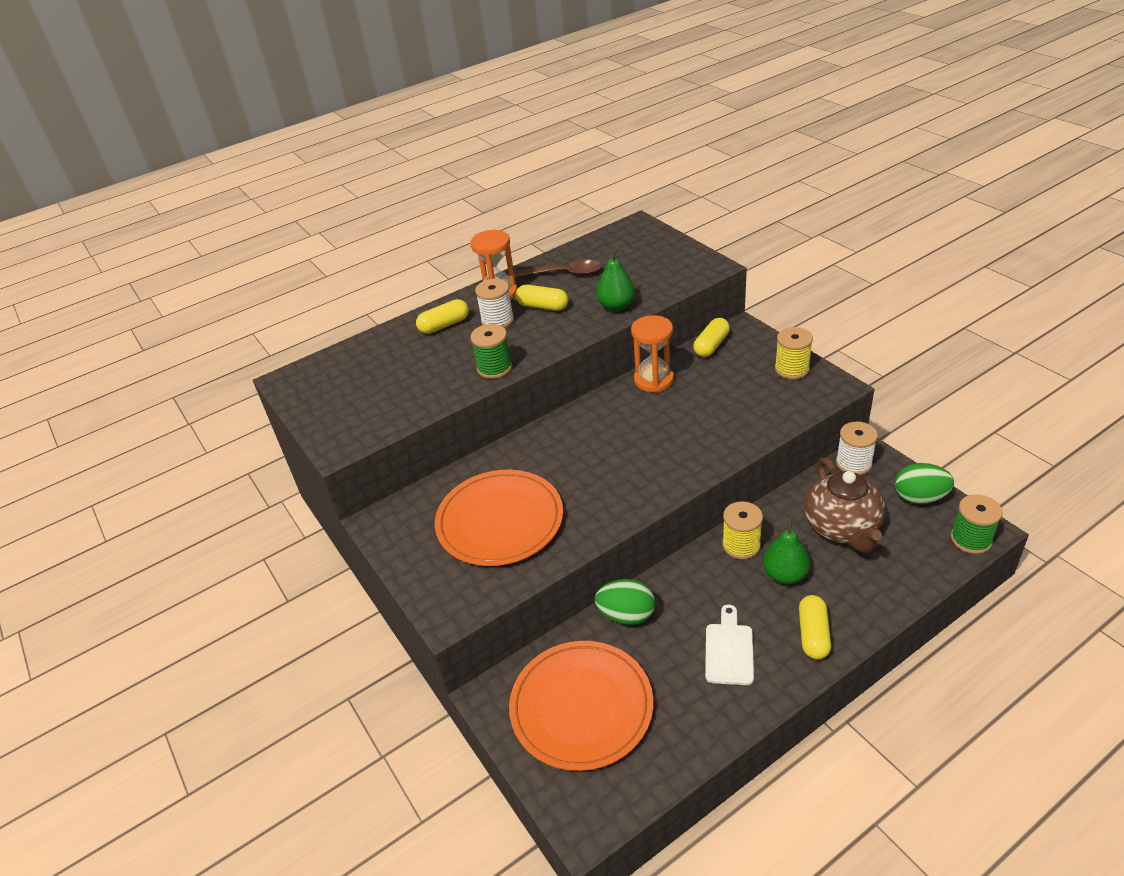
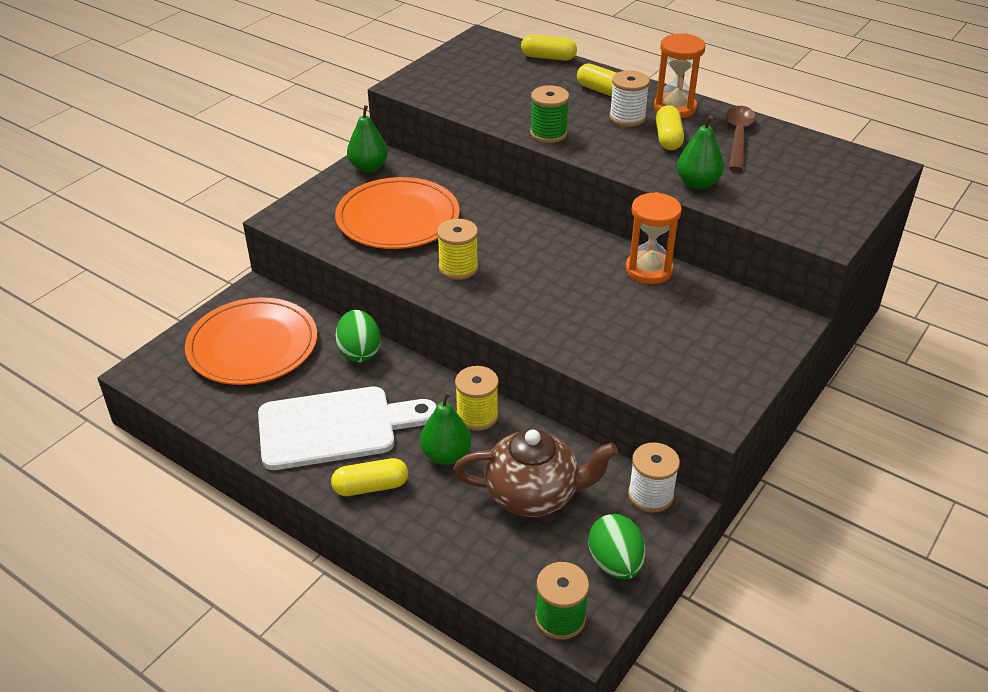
camera: 65 degrees right, 0 degrees up
brown spoon [507,259,602,277] -> brown spoon turned 150 degrees counterclockwise [726,106,756,171]
yellow capsule [693,318,730,357] -> yellow capsule moved to [521,35,577,61]
white cutting board [705,604,754,685] -> white cutting board [258,387,437,470], size x1.88
yellow spool [775,327,813,379] -> yellow spool moved to [437,219,478,280]
brown teapot [804,457,886,553] -> brown teapot turned 150 degrees counterclockwise [453,429,618,517]
none -> green pear [347,105,388,172]

